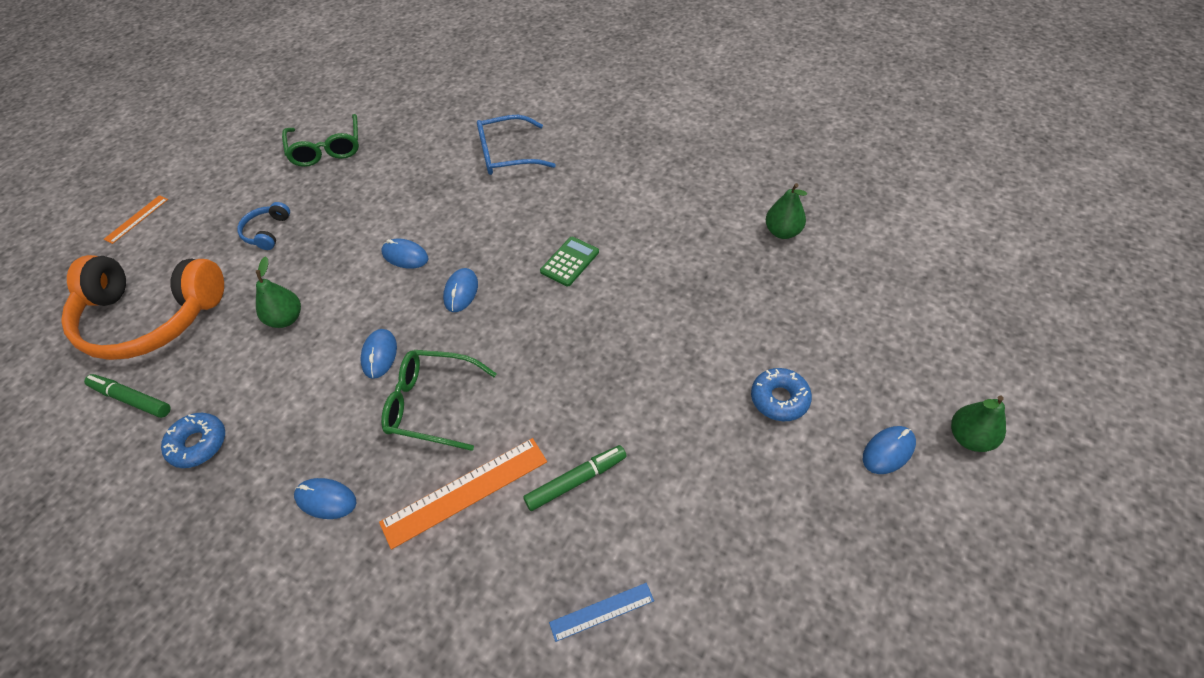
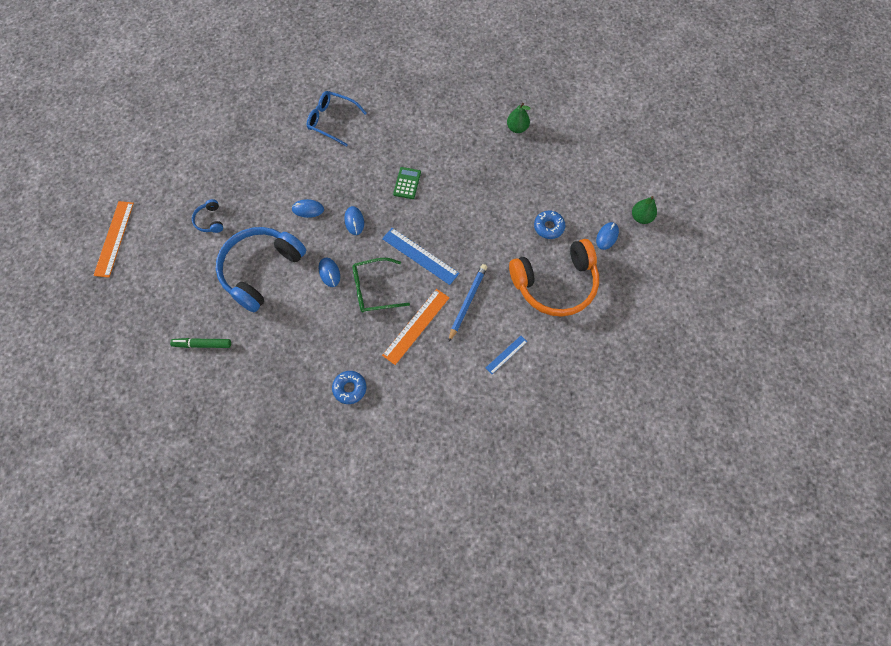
camera: 25 degrees left, 15 degrees up
orange headphones [61,255,224,360] -> orange headphones moved to [509,239,599,317]
orange ruler [104,195,168,244] -> orange ruler [93,201,134,278], size x1.81
blue donut [161,413,225,468] -> blue donut moved to [332,371,367,404]
green pear [256,256,301,328] -> blue headphones [216,227,306,312]
green glasses [282,114,359,167] -> none
blue mouse [294,478,357,519] -> none
blue glasses [477,115,556,175] -> blue glasses turned 60 degrees clockwise [307,91,367,147]
green marker [523,445,627,511] -> blue pencil [448,264,487,342]
none -> blue ruler [382,228,459,285]

